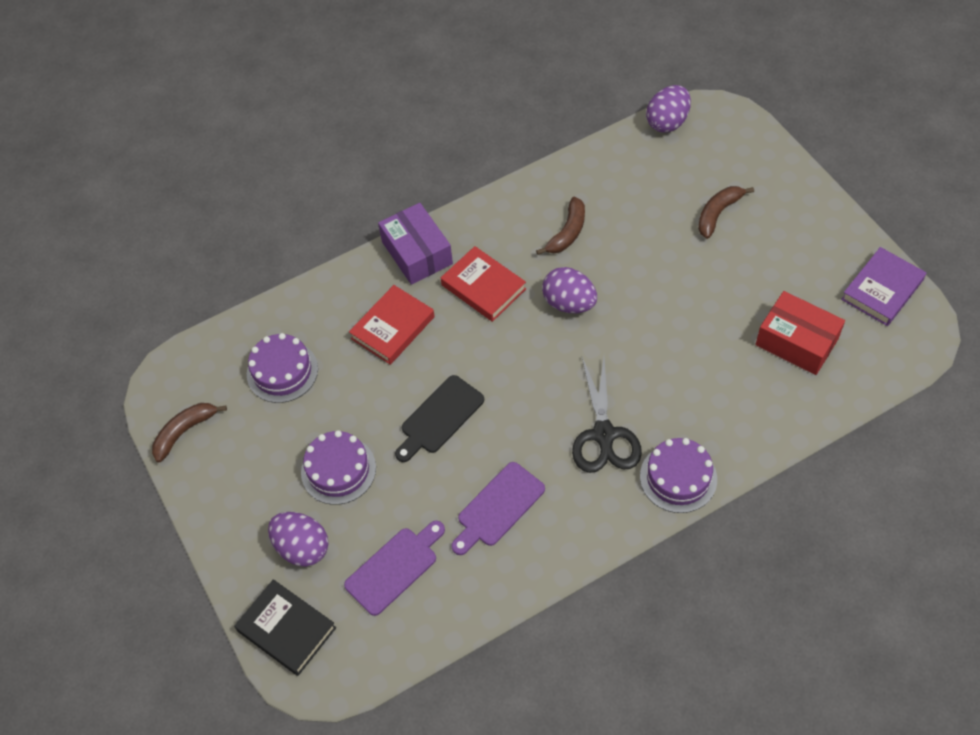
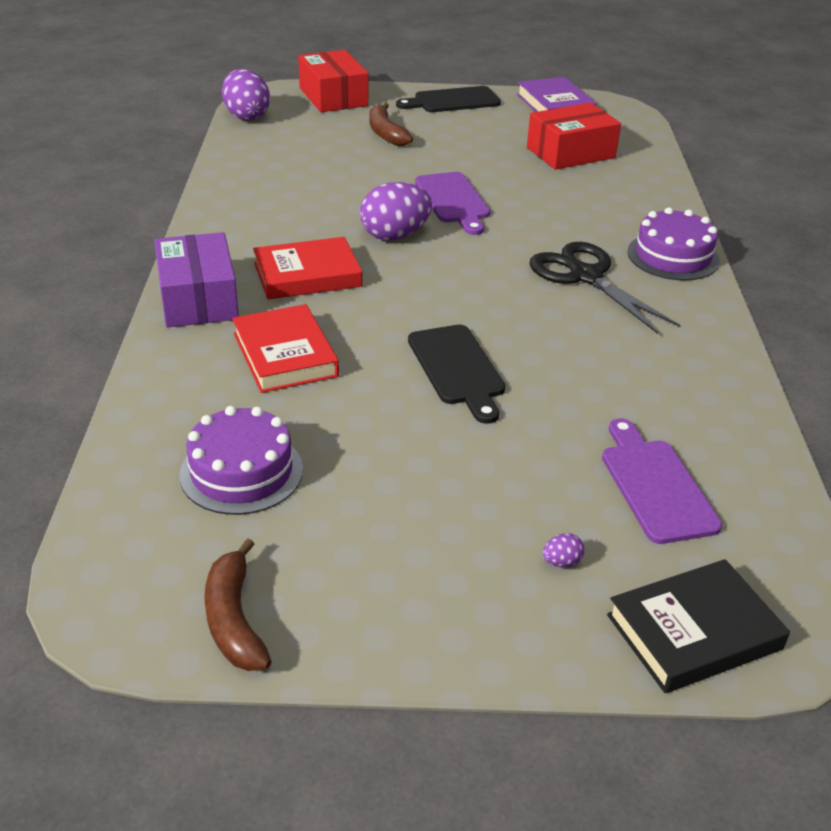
camera: 65 degrees left, 20 degrees down
purple egg [268,512,329,567] -> purple egg [543,533,585,567], size x0.40
purple cake [301,430,376,505] -> none
purple box [378,203,453,285] -> purple box turned 75 degrees clockwise [154,232,239,327]
purple cutting board [451,462,545,555] -> purple cutting board moved to [415,172,490,235]
brown banana [536,197,585,255] -> none
black scissors [572,357,642,473] -> black scissors turned 150 degrees counterclockwise [530,242,680,334]
none -> red box [298,50,368,112]
none -> black cutting board [396,86,501,112]

